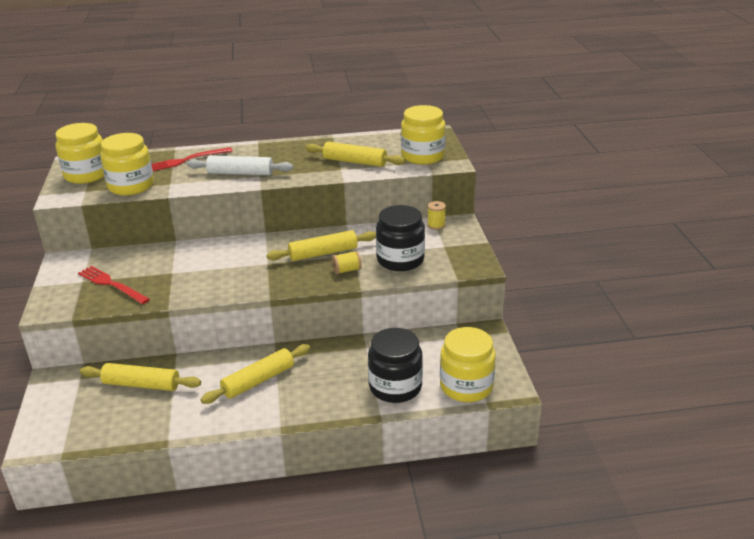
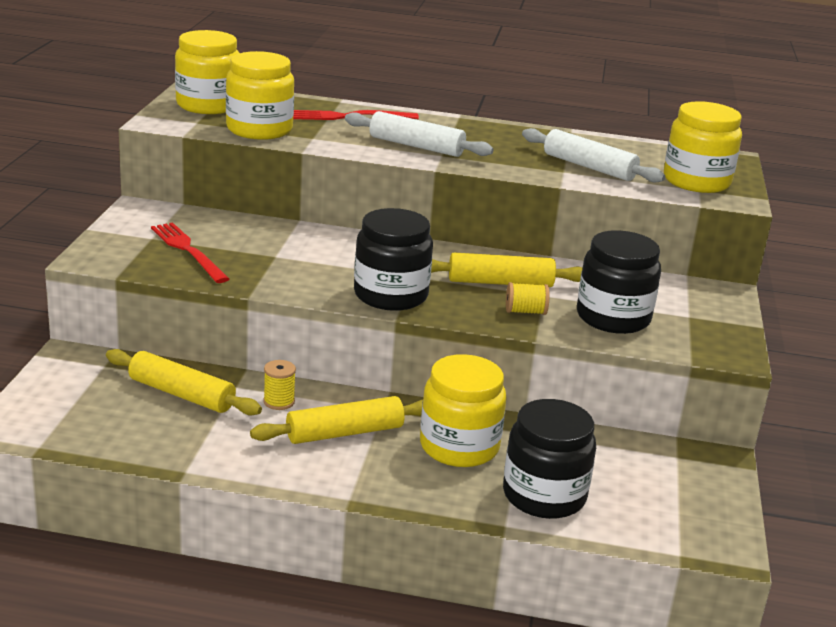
camera: 15 degrees right, 5 degrees down
yellow rolling pin [306,142,406,167] -> white rolling pin [522,128,665,183]
yellow spool [427,201,446,230] -> yellow spool moved to [263,360,296,410]
yellow jar [440,327,496,402] -> yellow jar moved to [420,354,507,467]
none -> black jar [354,208,433,311]

